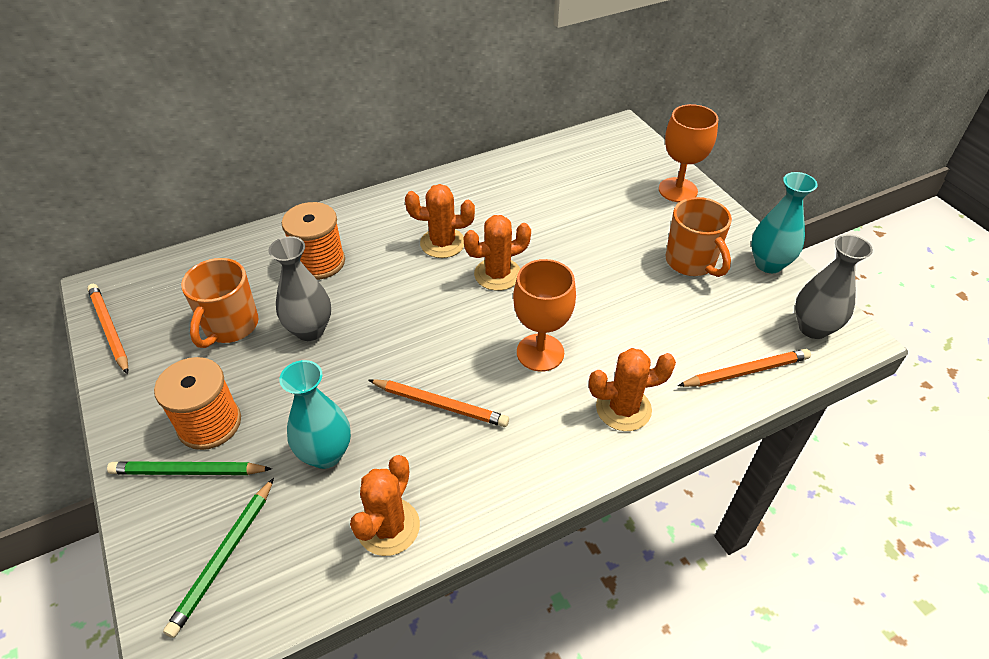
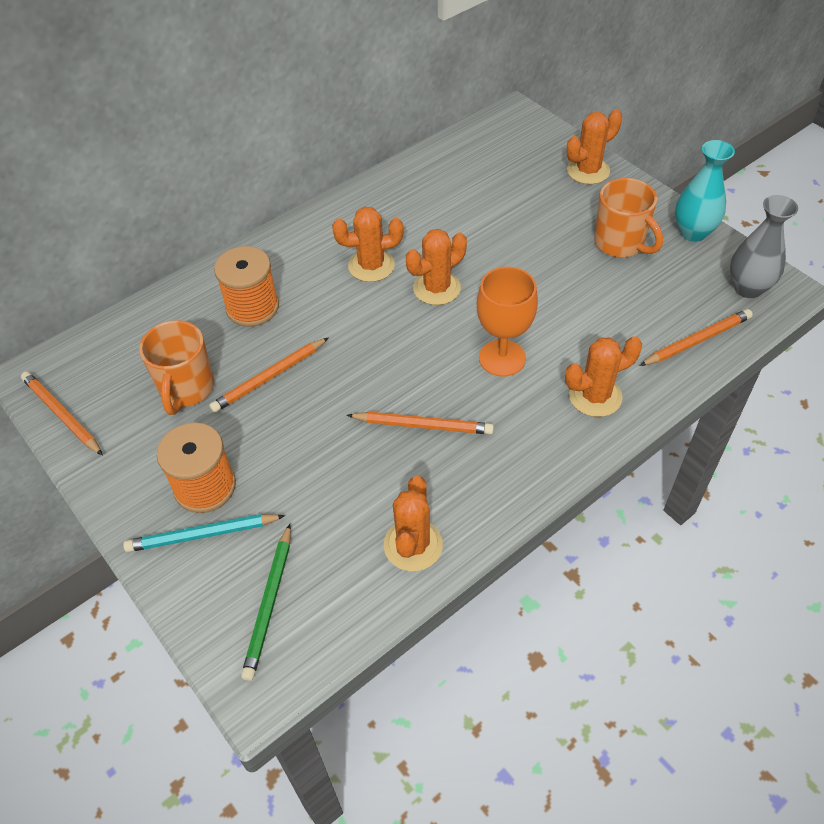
camera: 10 degrees left, 5 degrees up
green pencil [107,461,272,475] -> turquoise pencil [123,514,285,552]
grey vase [268,236,331,341] -> orange pencil [209,337,329,413]
turquoise vase [279,360,351,469] -> none
orange goblet [659,104,718,202] -> orange cactus [567,109,622,184]

